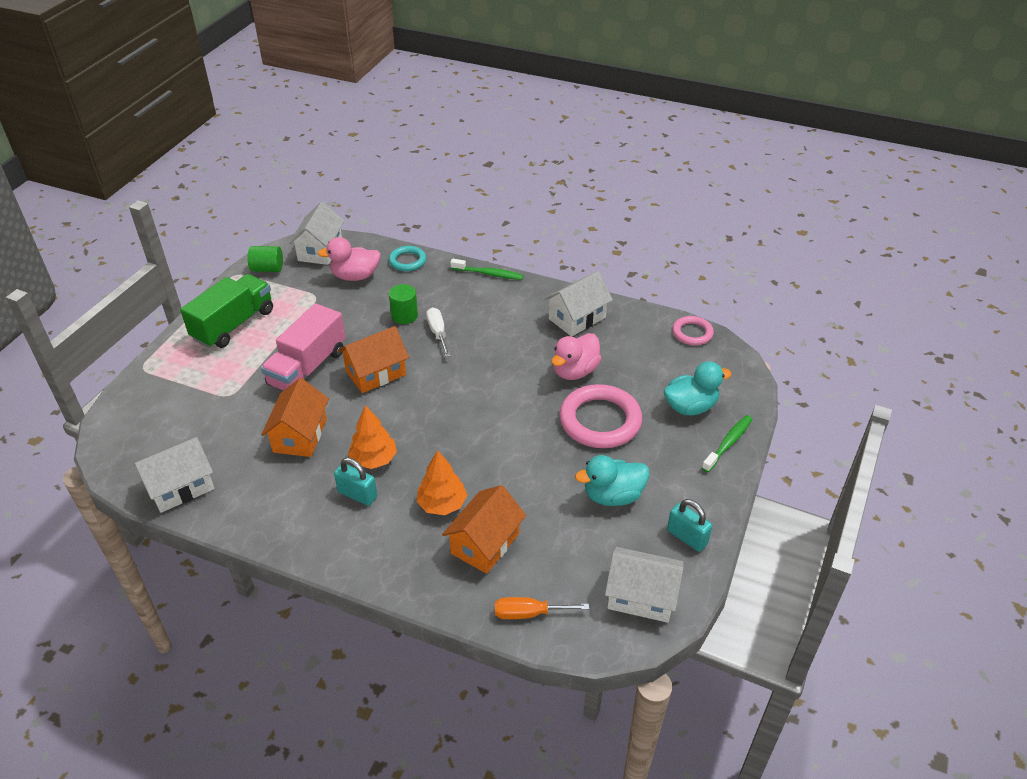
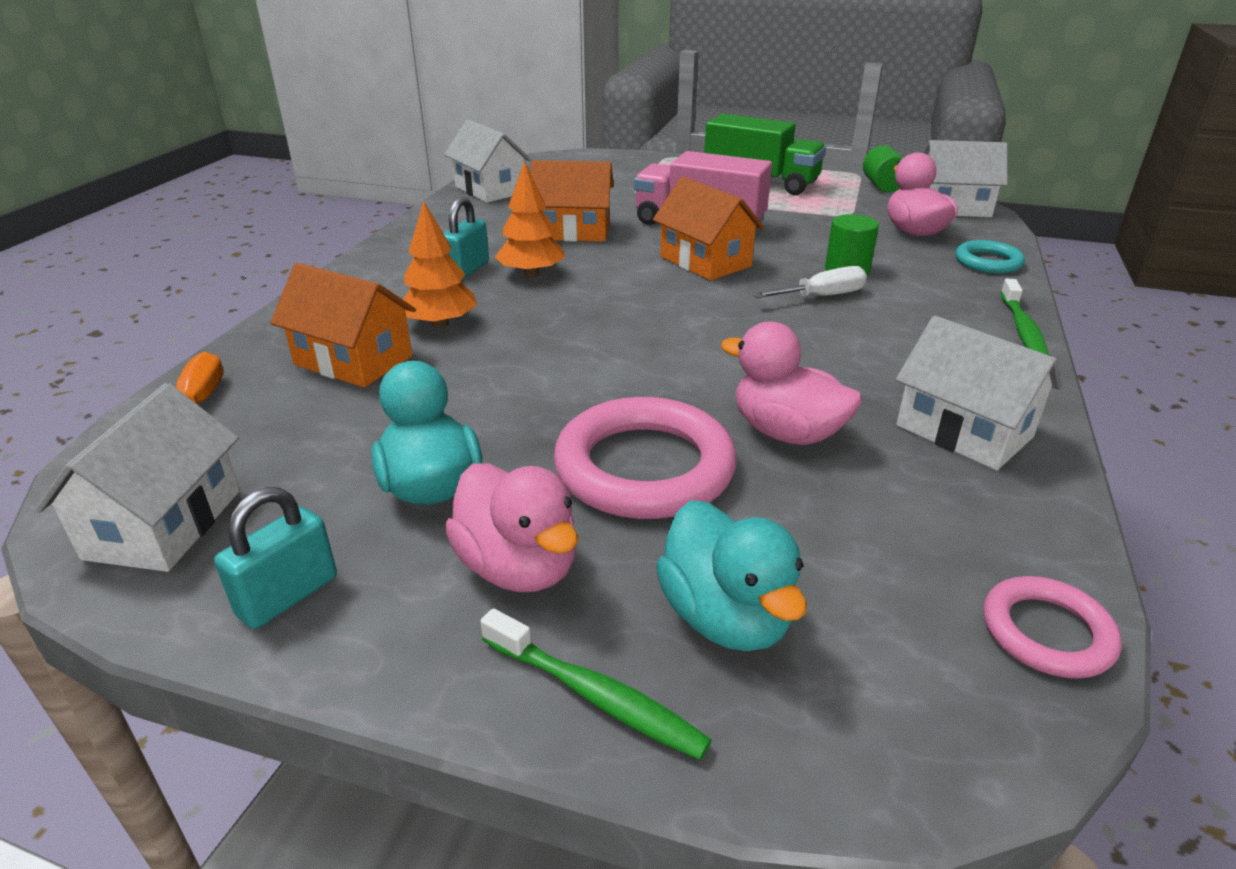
camera: 85 degrees right, 10 degrees down
none -> pink duck [445,463,578,592]

